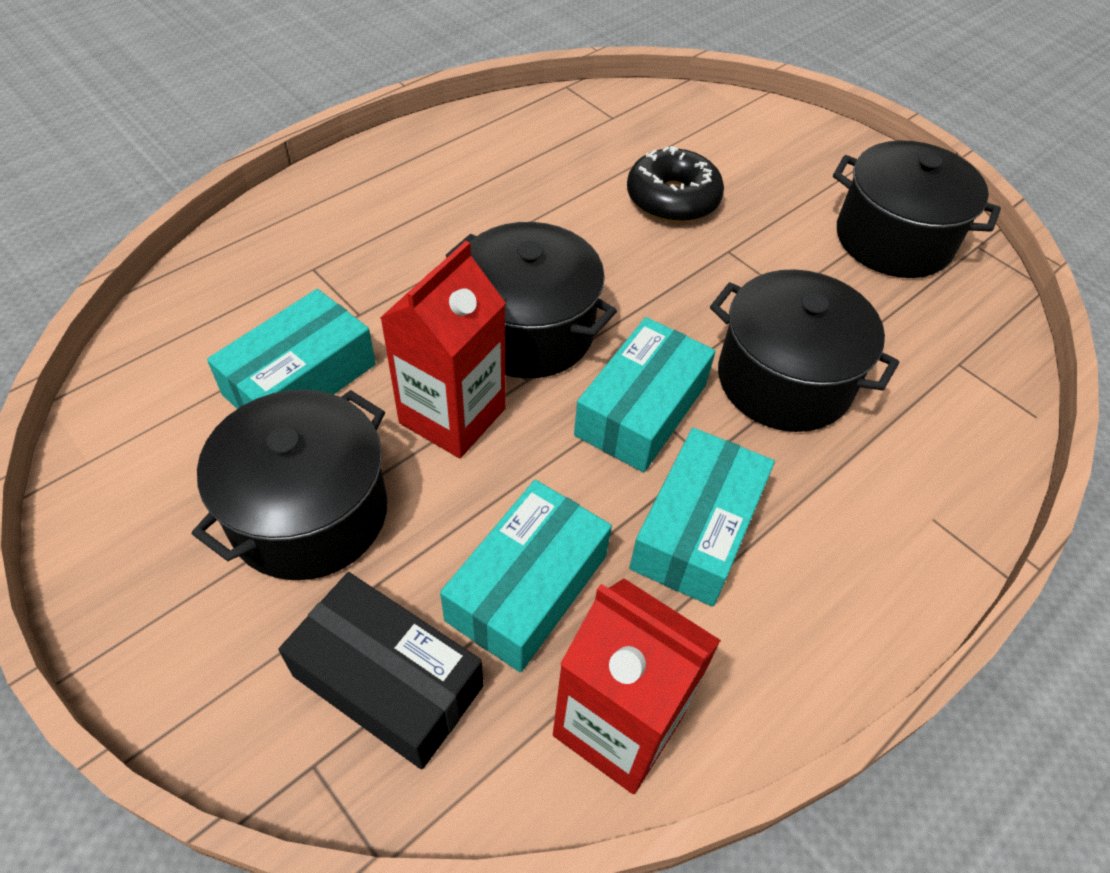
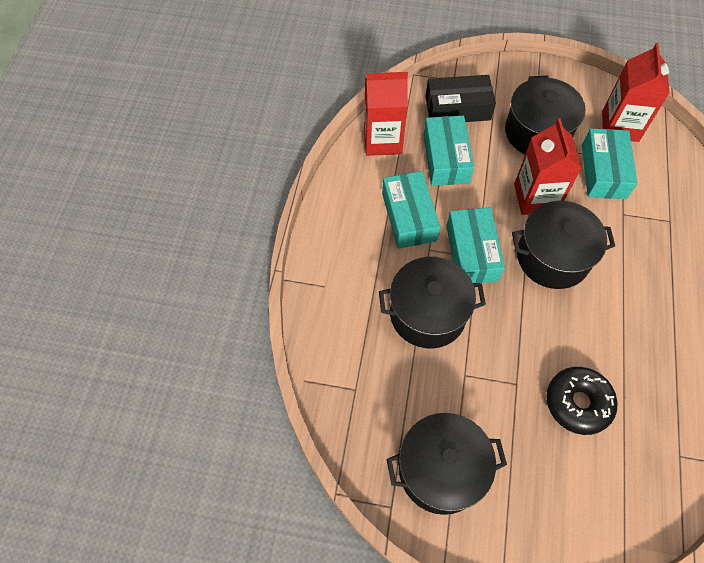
camera: 145 degrees right, 10 degrees up
none -> red carton [602,43,670,142]

